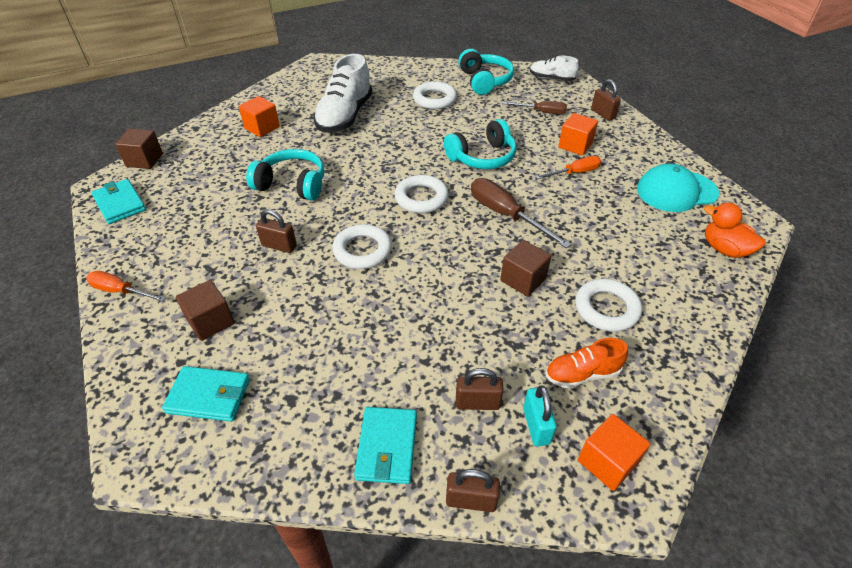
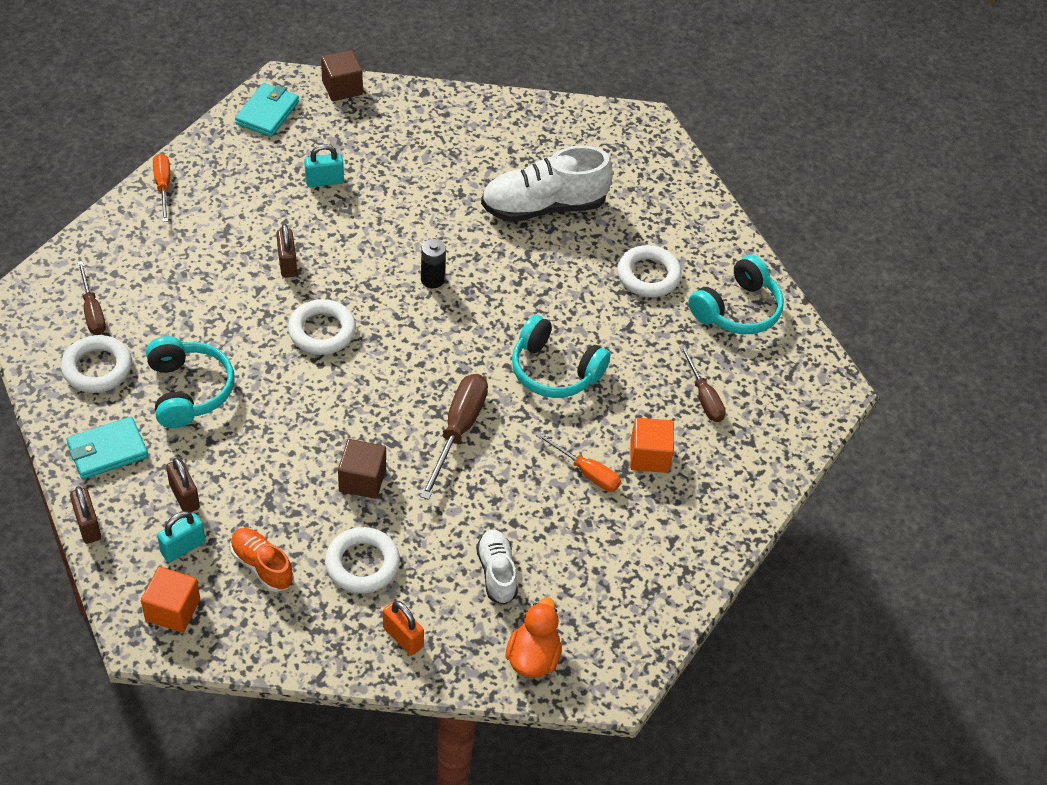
camera: 55 degrees right, 5 degrees up
turquoise wallet [162,366,250,422] -> brown screwdriver [77,261,106,335]
brown cube [176,280,234,341] -> none
orange cube [239,96,280,137] -> none
turquoise headphones [246,149,324,201] -> turquoise headphones moved to [146,336,234,428]
white ring [395,175,449,213] -> white ring moved to [61,335,132,393]
white shoe [530,56,579,81] -> white shoe moved to [476,529,518,605]
brown padlock [591,79,621,121] -> none
turquoise cap [637,164,719,212] -> none
none -> turquoise padlock [304,144,344,187]
none -> orange padlock [383,601,424,655]
none -> black battery [421,239,446,288]

